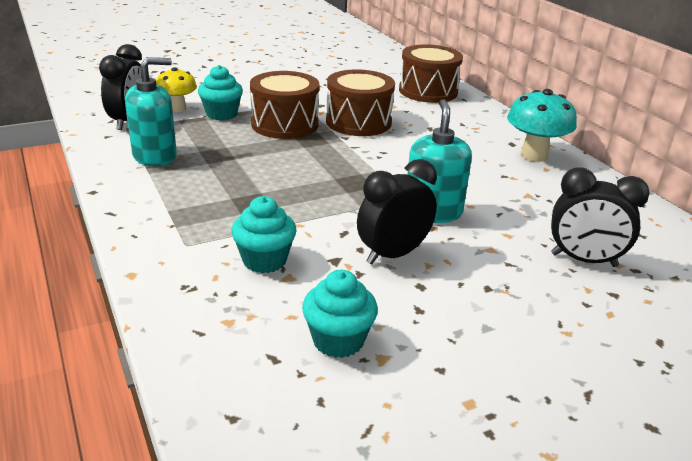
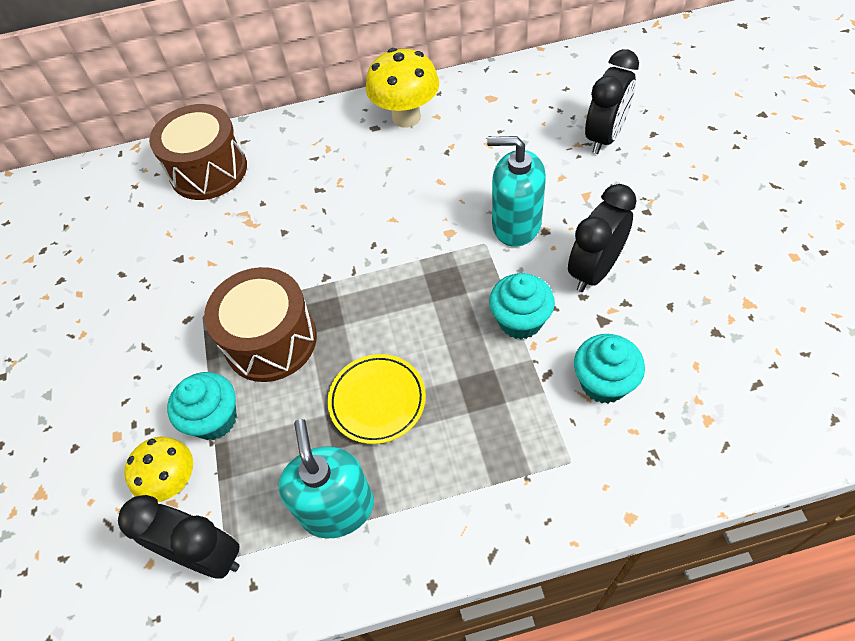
camera: 70 degrees left, 25 degrees up
turquoise cupcake [302,270,378,358] -> turquoise cupcake moved to [489,273,555,339]
brown drum [326,69,395,136] -> none
black clock [357,159,437,264] -> black clock turned 60 degrees clockwise [568,184,637,292]
turquoise mushroom [507,89,577,162] -> yellow mushroom [366,48,439,128]
none -> yellow plate [328,354,426,444]

